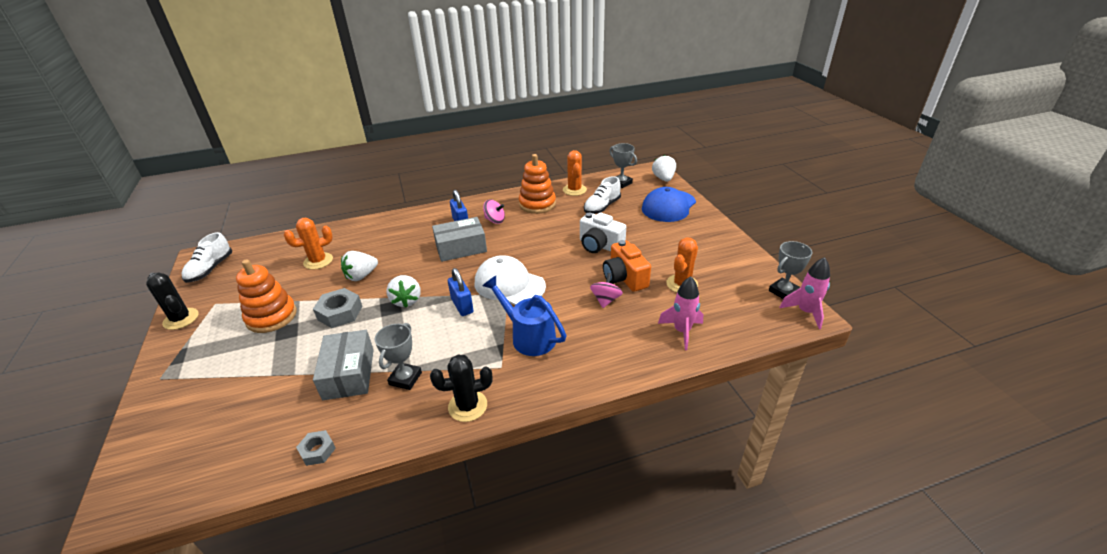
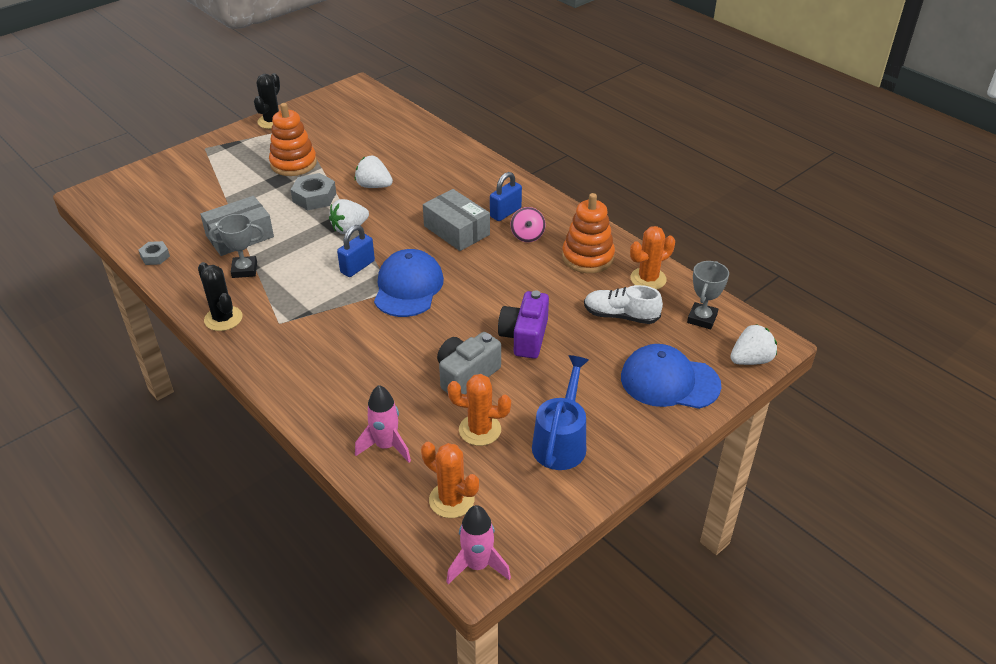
camera: 65 degrees right, 5 degrees up
white shoe [181,232,232,283] -> none
orange cactus [284,218,333,270] -> orange cactus moved to [421,442,479,518]
white cap [475,255,546,305] -> blue cap [374,249,444,317]
blue watering can [482,276,566,356] -> blue watering can moved to [532,355,589,470]
white camera [580,212,626,253] -> purple camera [498,290,549,359]
pink spinning top [590,273,623,308] -> none
orange camera [603,240,651,292] -> grey camera [437,332,501,394]
grey trophy [769,241,812,299] -> none

